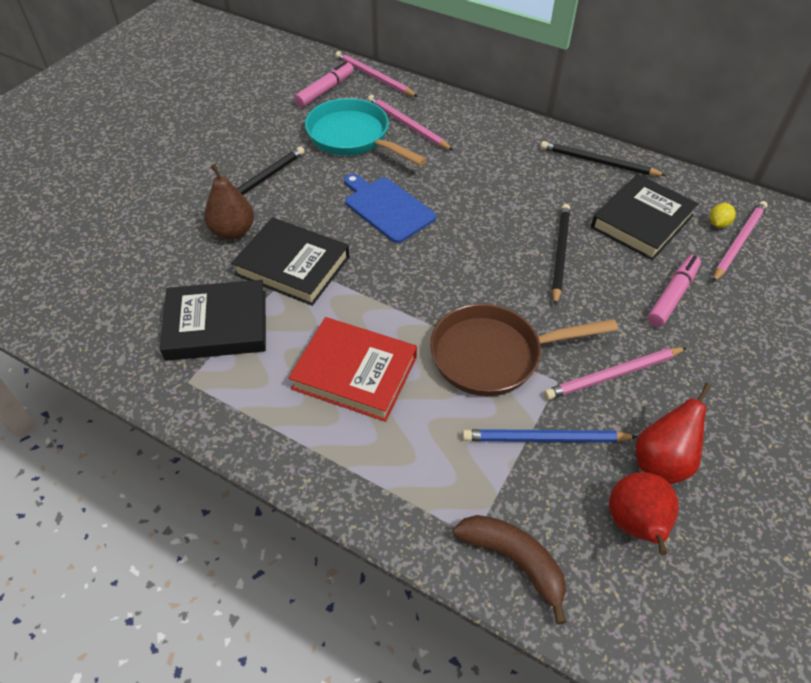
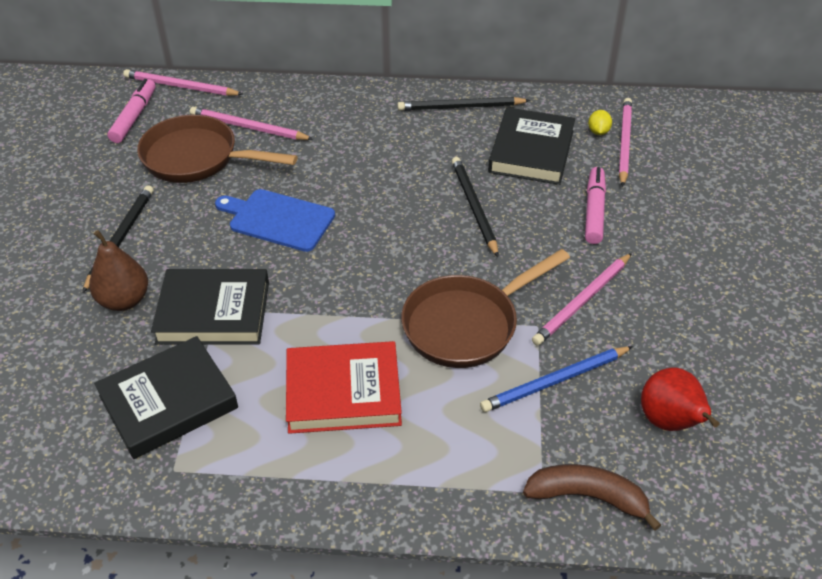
camera: 25 degrees left, 5 degrees down
turquoise pan [305,98,427,166] -> brown pan [137,115,298,183]
red pear [636,383,712,484] -> none

